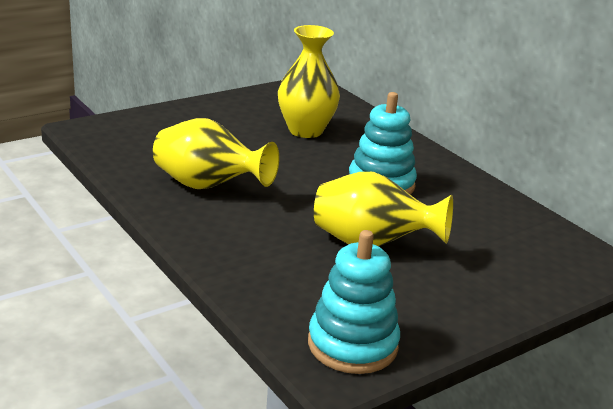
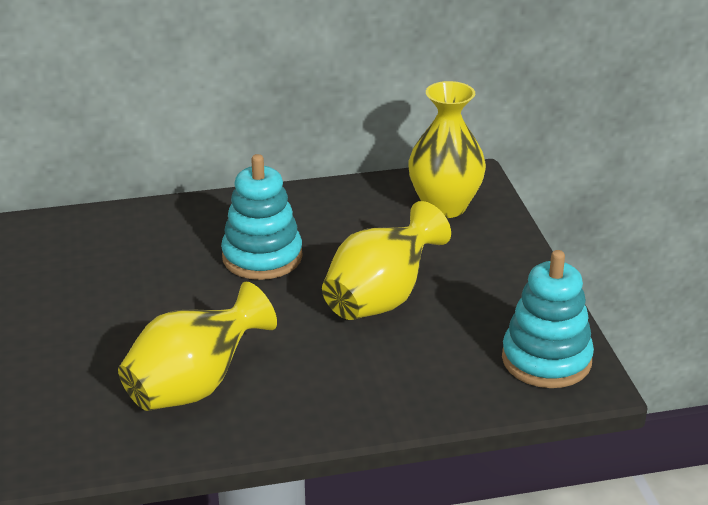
camera: 65 degrees left, 5 degrees up
yellow vase [278,25,340,138] -> yellow vase moved to [408,81,486,218]

